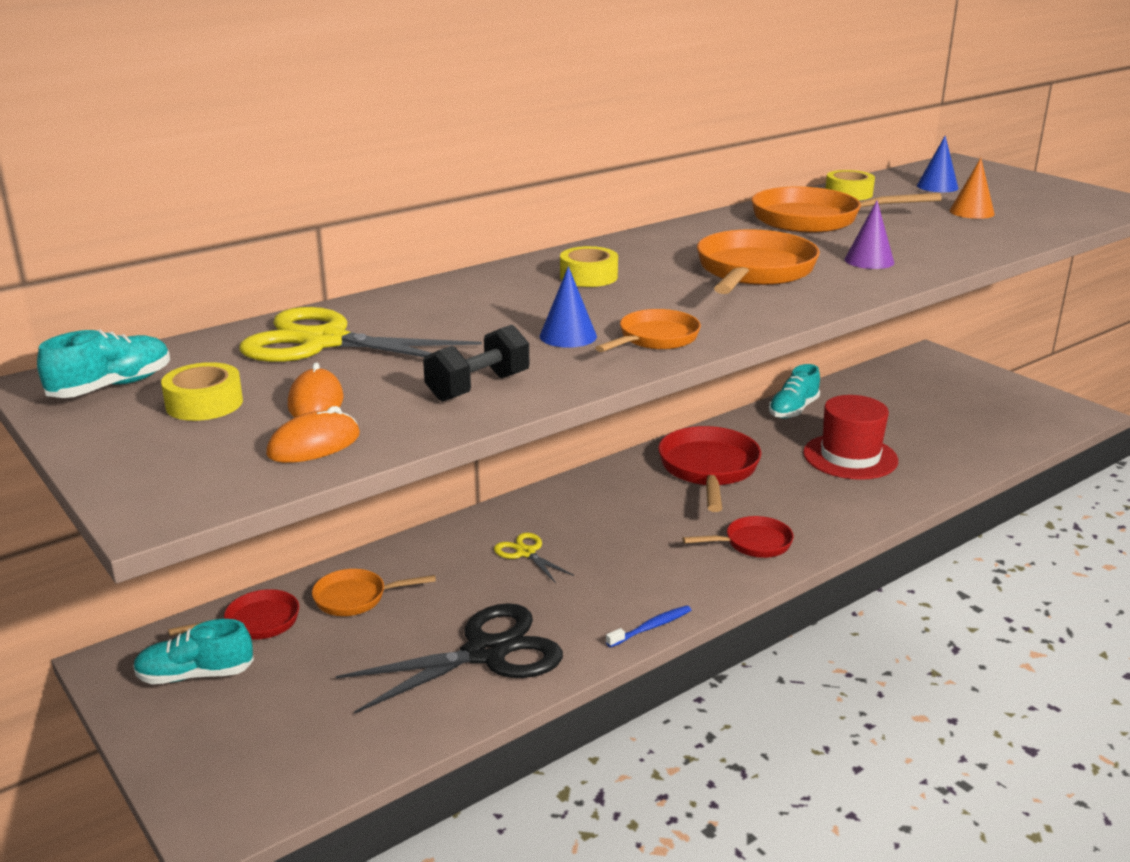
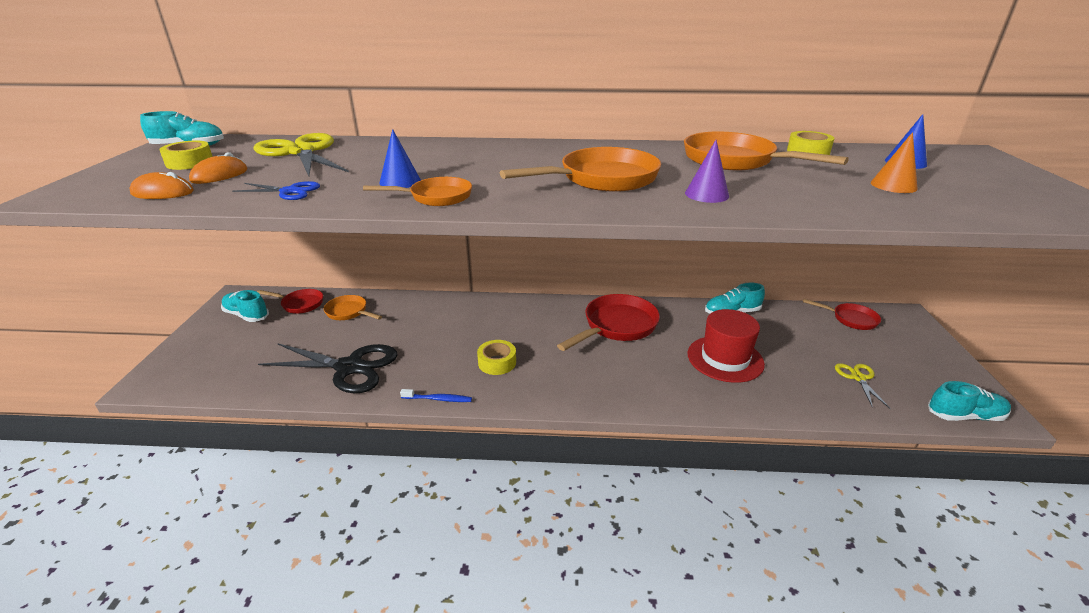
camera: 40 degrees right, 5 degrees up
black dumbbell [423,325,529,402] -> blue scissors [232,181,320,200]
yellow scissors [494,533,574,583] -> yellow scissors moved to [835,363,890,408]
yellow tape [560,246,618,287] -> yellow tape moved to [477,340,516,375]
red pan [682,516,794,558] -> red pan moved to [803,299,881,330]
none -> turquoise shoe [928,381,1011,421]

